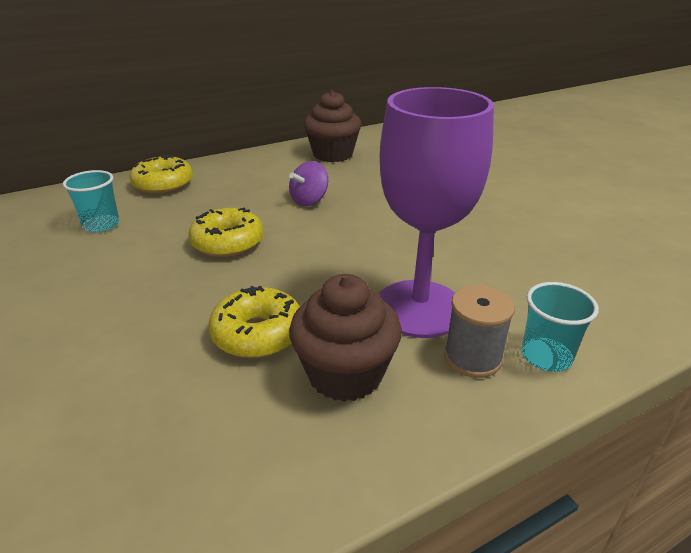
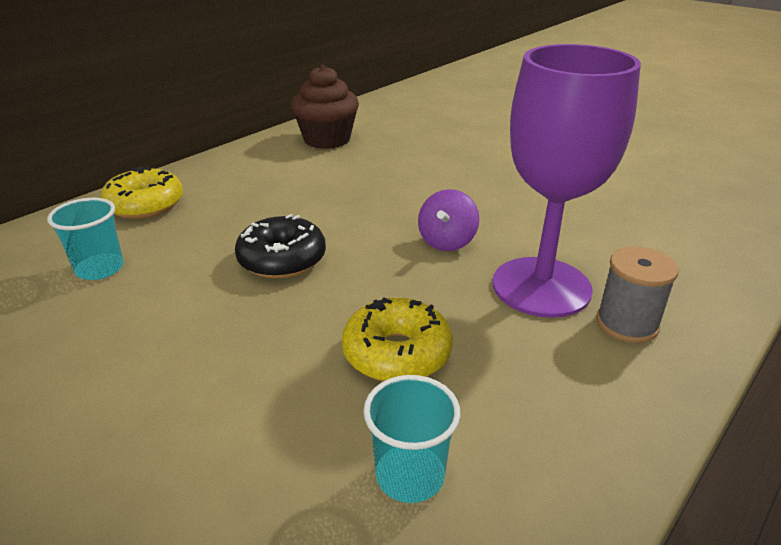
camera: 20 degrees left, 0 degrees up
yellow donut [189,208,264,257] -> black donut [235,214,326,279]
purple spinning top [289,161,328,206] -> purple spinning top moved to [418,189,479,251]
brown cupcake [289,274,402,402] -> none
turquoise cup [522,282,599,372] -> turquoise cup moved to [363,375,461,503]

